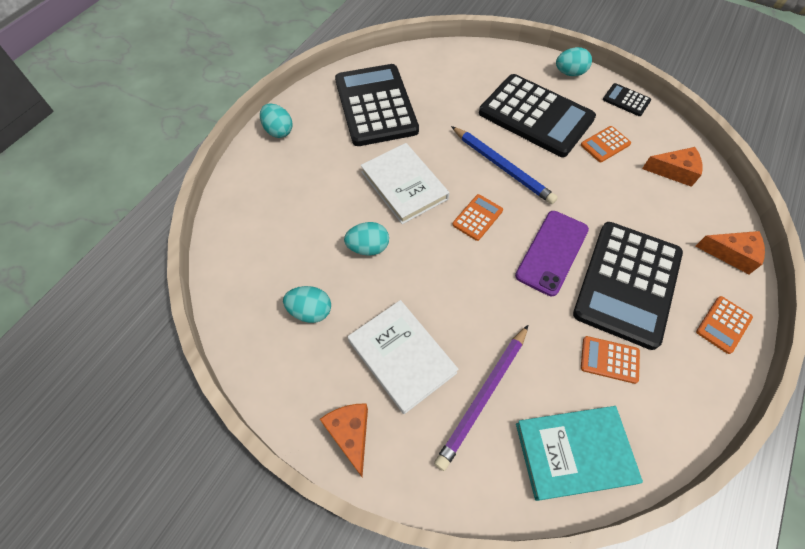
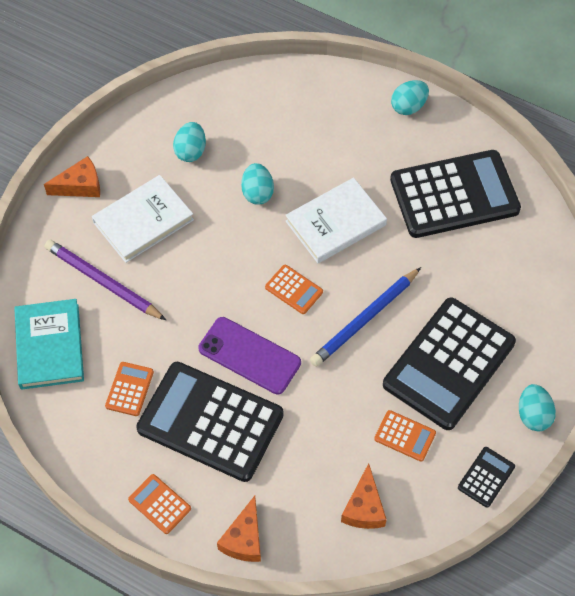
camera: 90 degrees right, 0 degrees up
orange calculator [581,126,631,162] -> orange calculator turned 150 degrees clockwise [374,410,436,462]

